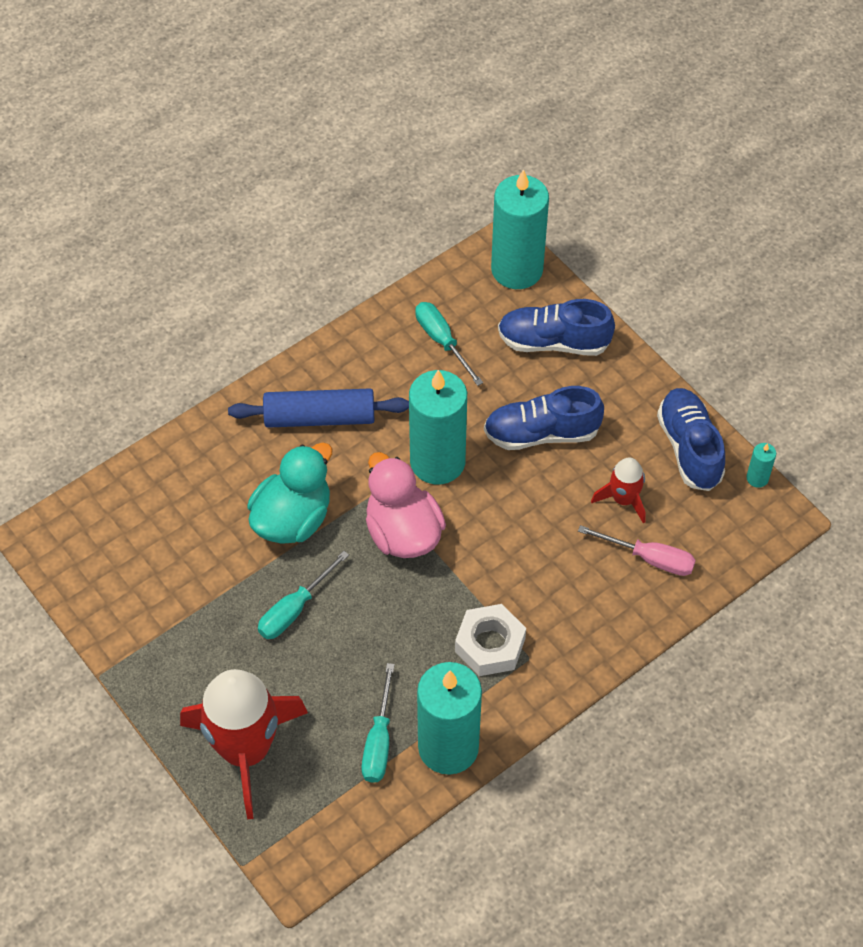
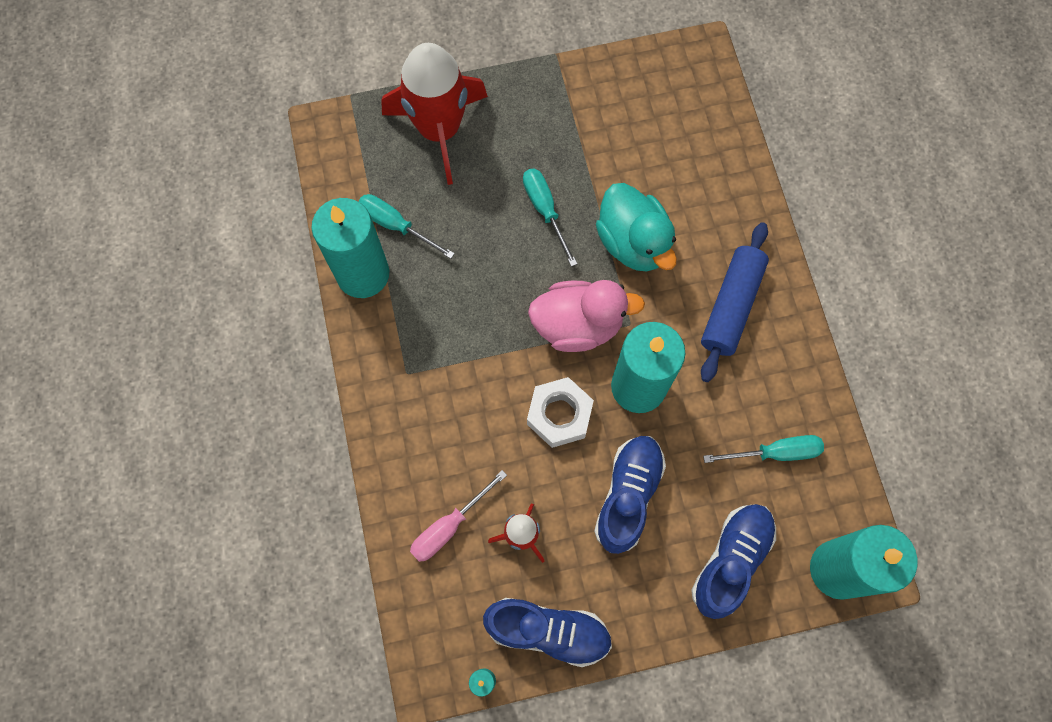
camera: 115 degrees right, 15 degrees up
white nut [455,604,526,676] -> white nut moved to [527,377,594,448]

